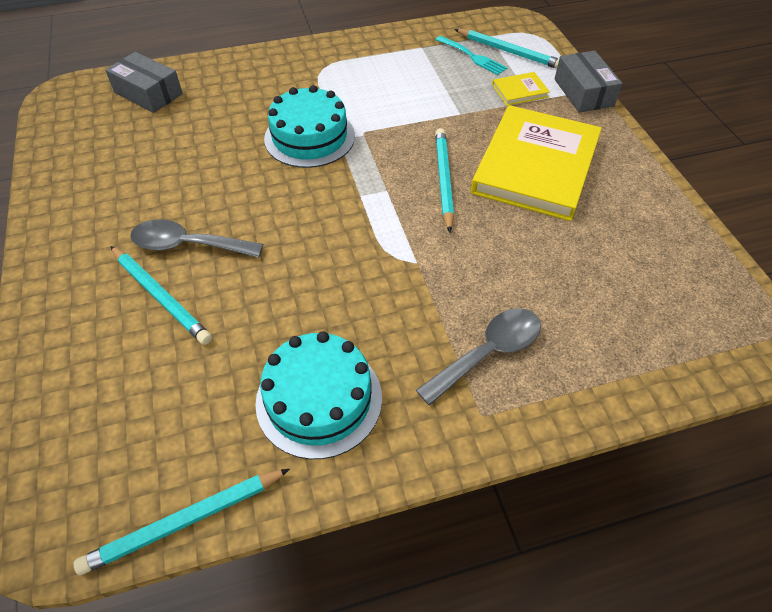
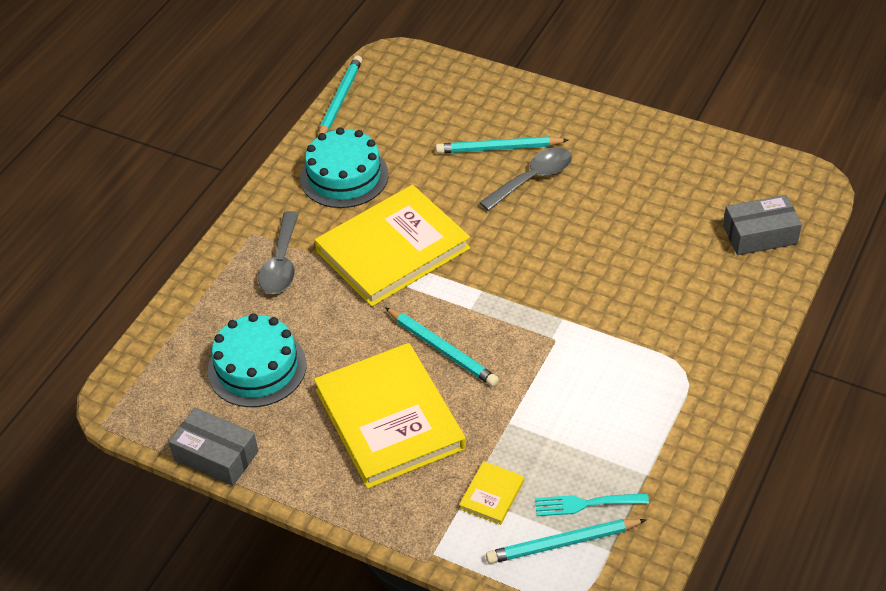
camera: 135 degrees right, 5 degrees down
turquoise cake [264,85,355,168] -> turquoise cake moved to [208,313,307,407]
grey box [555,51,622,113] -> grey box moved to [169,408,258,486]
none -> yellow book [315,185,471,307]

